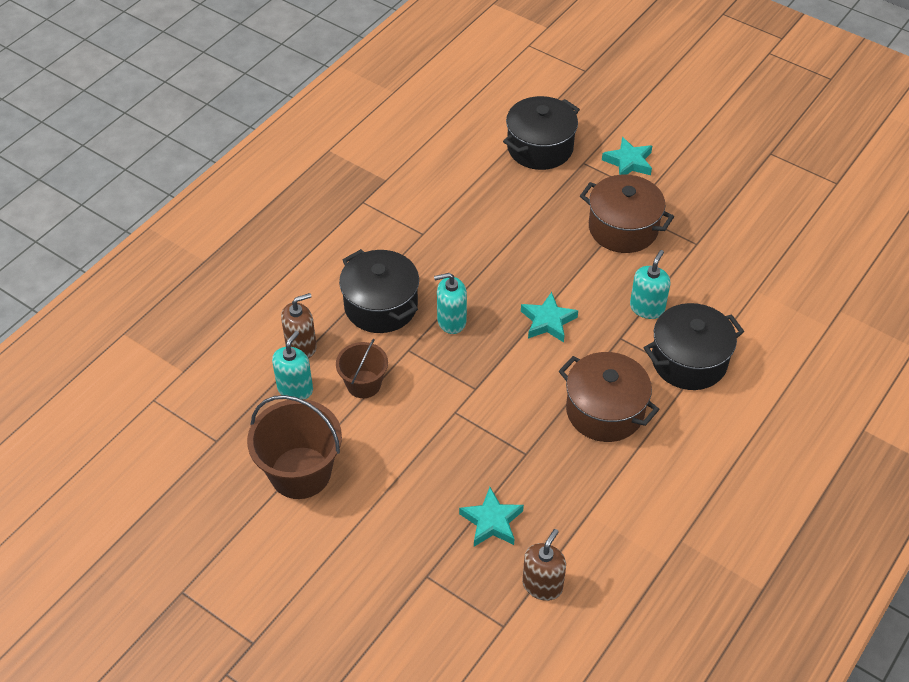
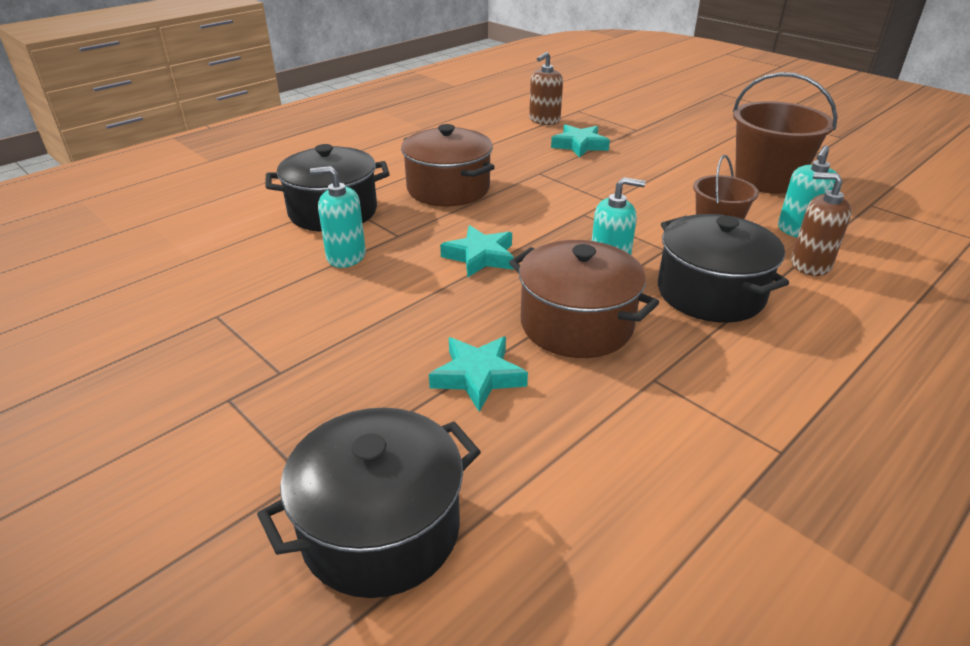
camera: 170 degrees left, 15 degrees down
brown soap dispenser [281,293,317,358] -> brown soap dispenser turned 45 degrees clockwise [791,172,852,276]
brown pot [580,174,674,253] -> brown pot moved to [509,240,659,358]
turquoise star [602,137,652,175] -> turquoise star moved to [429,337,528,412]
turquoise soap dispenser [630,250,670,319] -> turquoise soap dispenser turned 60 degrees clockwise [310,166,366,268]

